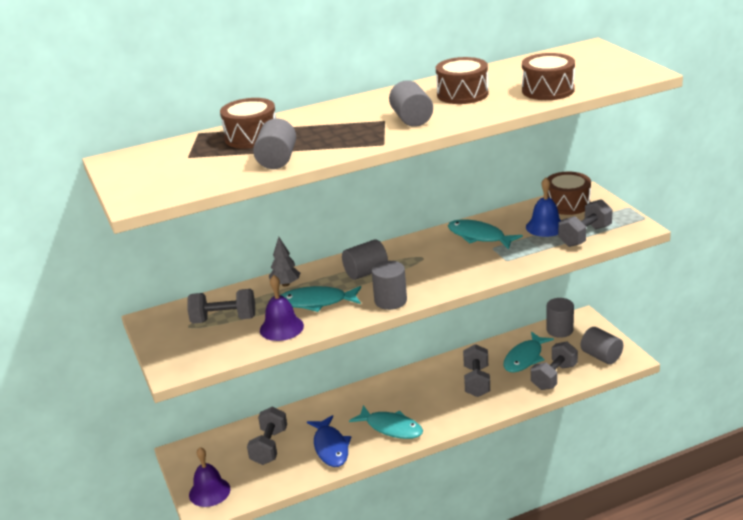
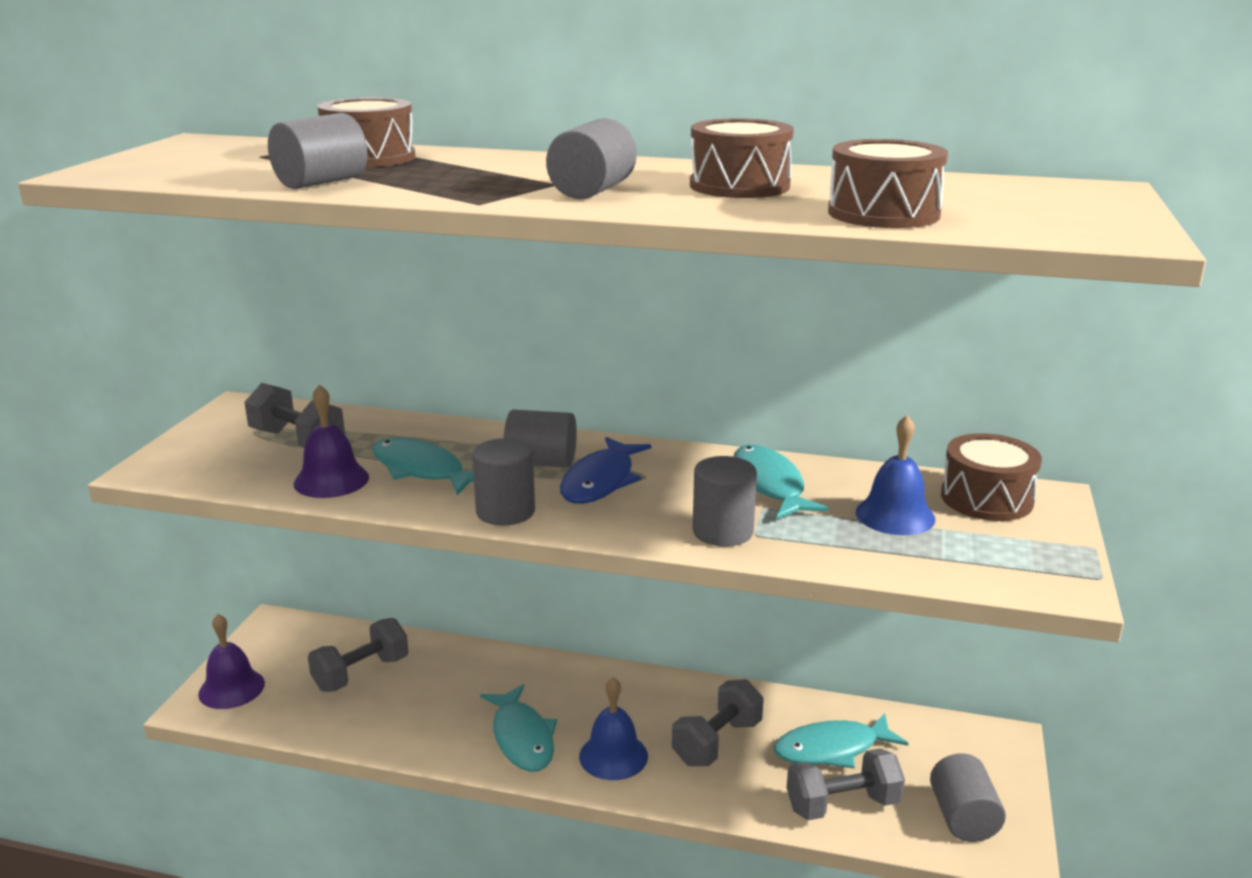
camera: 35 degrees right, 5 degrees down
grey tree [269,237,300,287] -> none
blue fish [307,415,351,467] -> blue fish moved to [560,437,651,504]
grey cylinder [546,298,574,338] -> grey cylinder moved to [693,456,757,546]
grey dumbbell [558,199,613,247] -> none
none -> blue bell [579,677,648,780]

